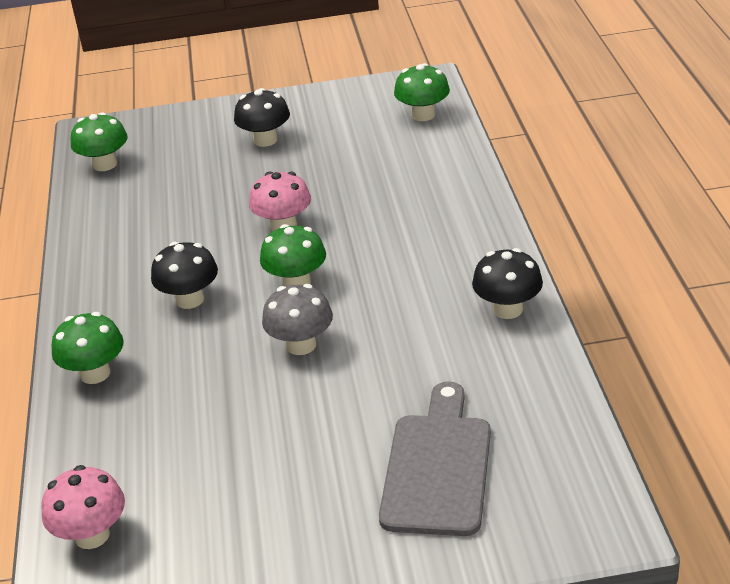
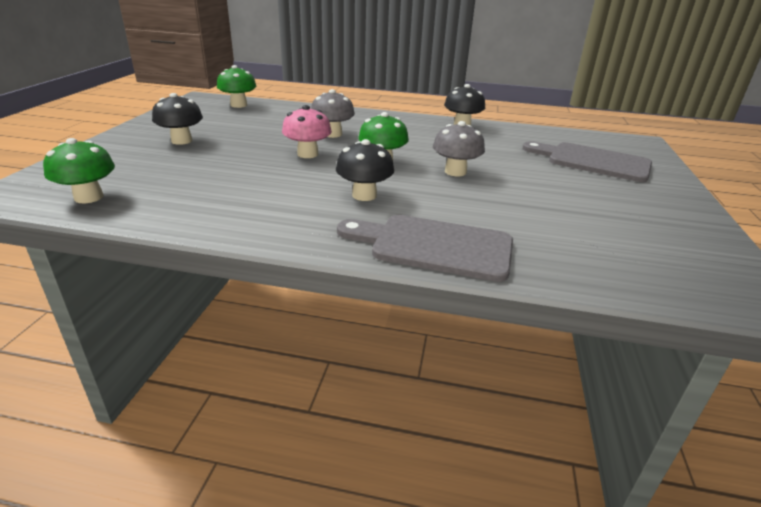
camera: 75 degrees left, 5 degrees down
pink mushroom [41,465,125,549] -> none
green mushroom [52,312,124,384] -> grey cutting board [337,215,513,282]
none -> grey mushroom [311,89,355,138]

